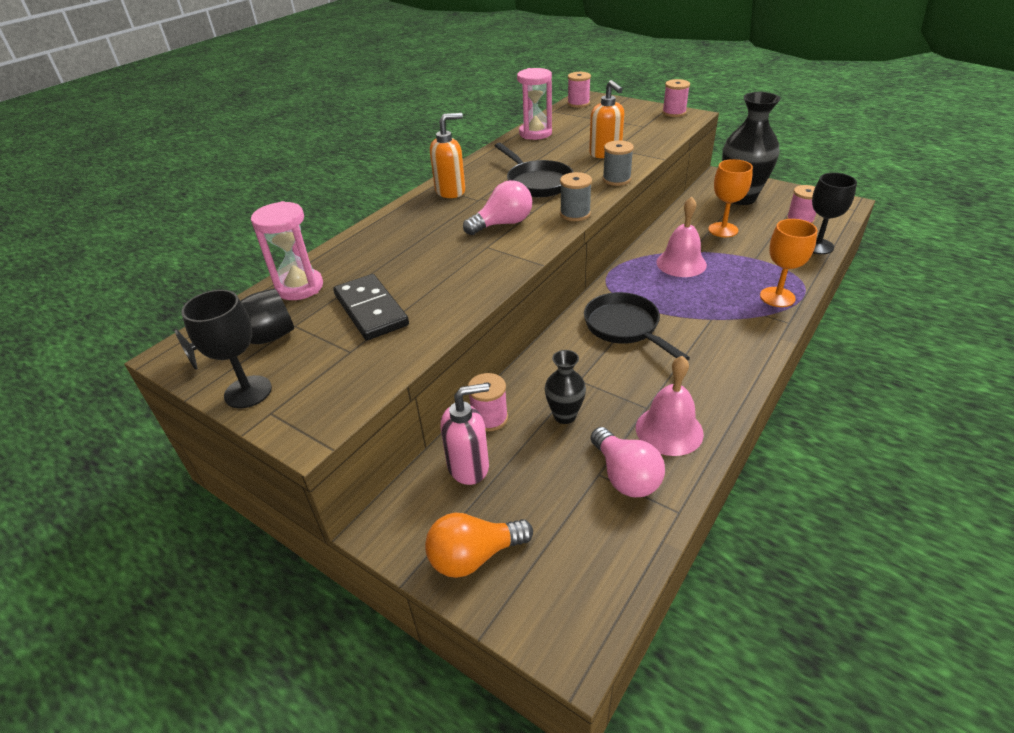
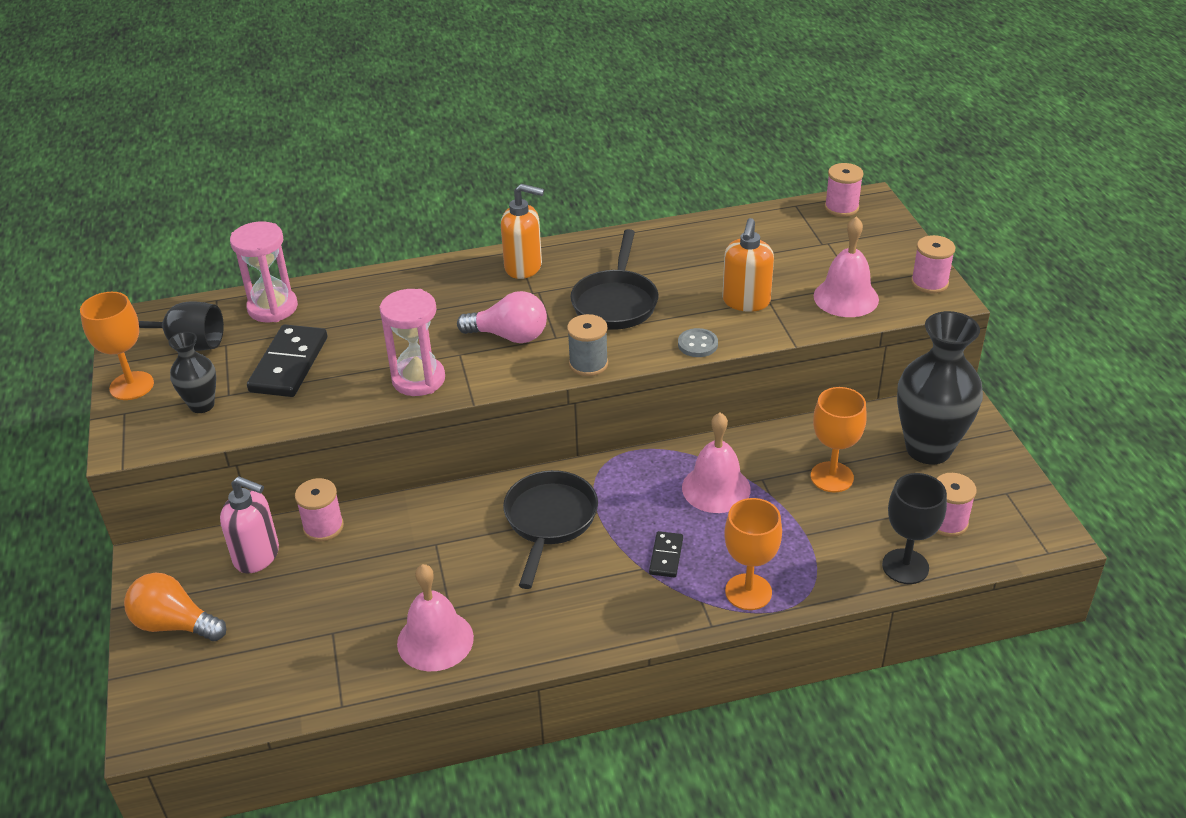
camera: 40 degrees right, 0 degrees up
black goblet [181,290,272,409] -> orange goblet [80,292,154,400]
pink hourglass [517,68,552,140] -> pink hourglass moved to [380,289,445,396]
black vase [545,350,586,424] -> black vase moved to [169,332,216,413]
pink light bulb [591,427,665,497] -> none
grey spool [602,140,634,186] -> grey button [678,328,718,357]
none -> black domino [649,531,683,577]
none -> pink bell [813,216,879,317]

